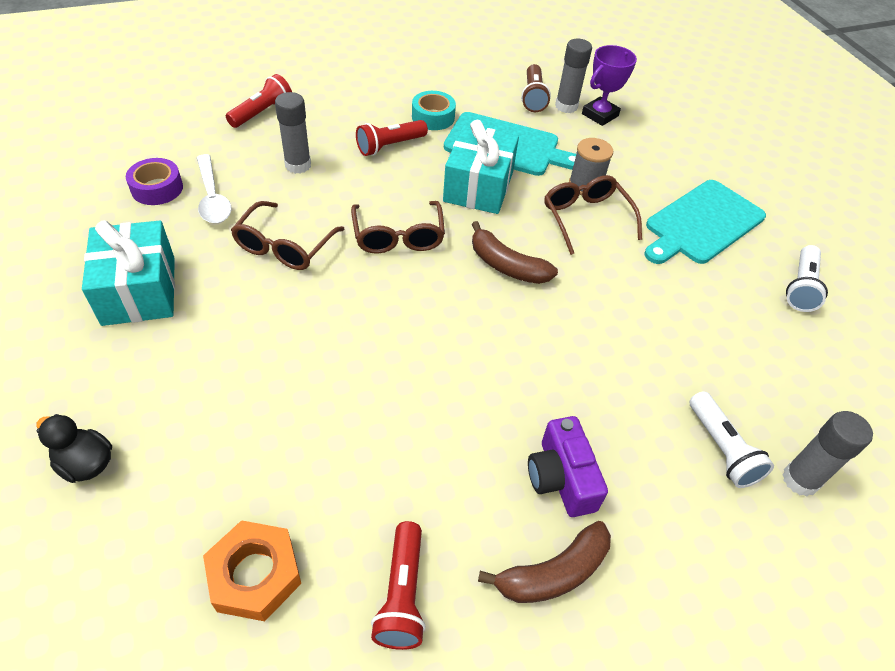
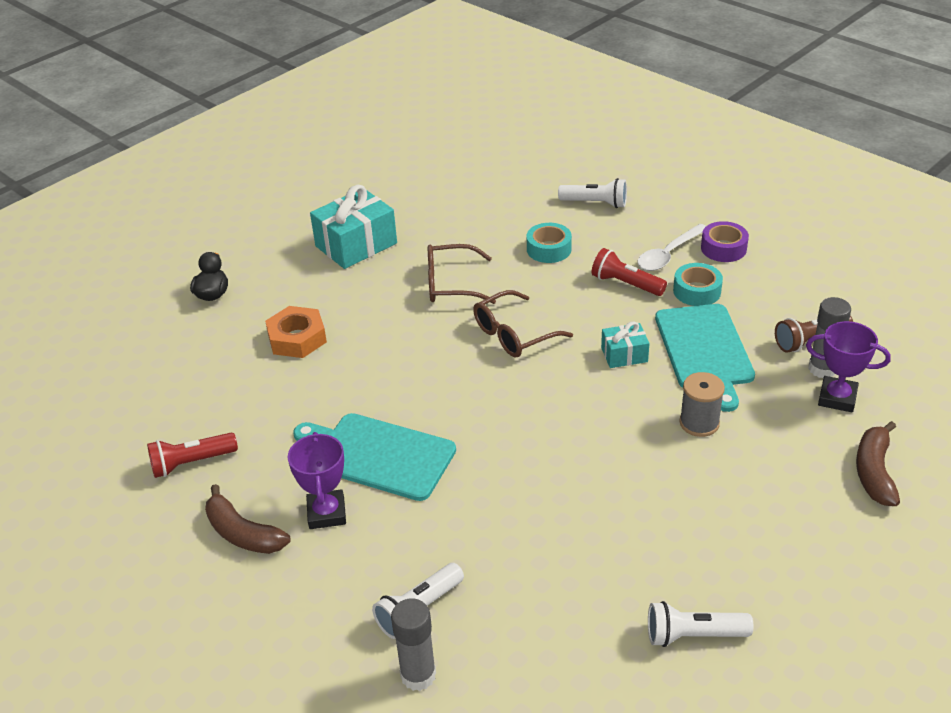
camera: 70 degrees right, 10 degrees down
purple tape [126,158,183,205] -> purple tape moved to [701,221,749,262]
white spoon [197,154,232,223] -> white spoon moved to [637,224,706,271]
orange nut [203,520,301,621] -> orange nut moved to [265,306,327,358]
red flashlight [226,74,292,128] -> white flashlight [558,178,627,208]
grey glue stick [275,92,311,174] -> turquoise tape [527,223,572,263]
turquoise gift [443,120,519,214] -> turquoise gift [601,321,650,368], size x0.54
brown banana [472,221,558,284] -> brown banana moved to [856,421,900,506]
purple camera [528,416,608,517] -> purple trophy [288,432,346,529]
brown glasses [544,175,642,255] -> none
turquoise cutting board [644,180,766,264] -> turquoise cutting board moved to [293,413,456,501]

